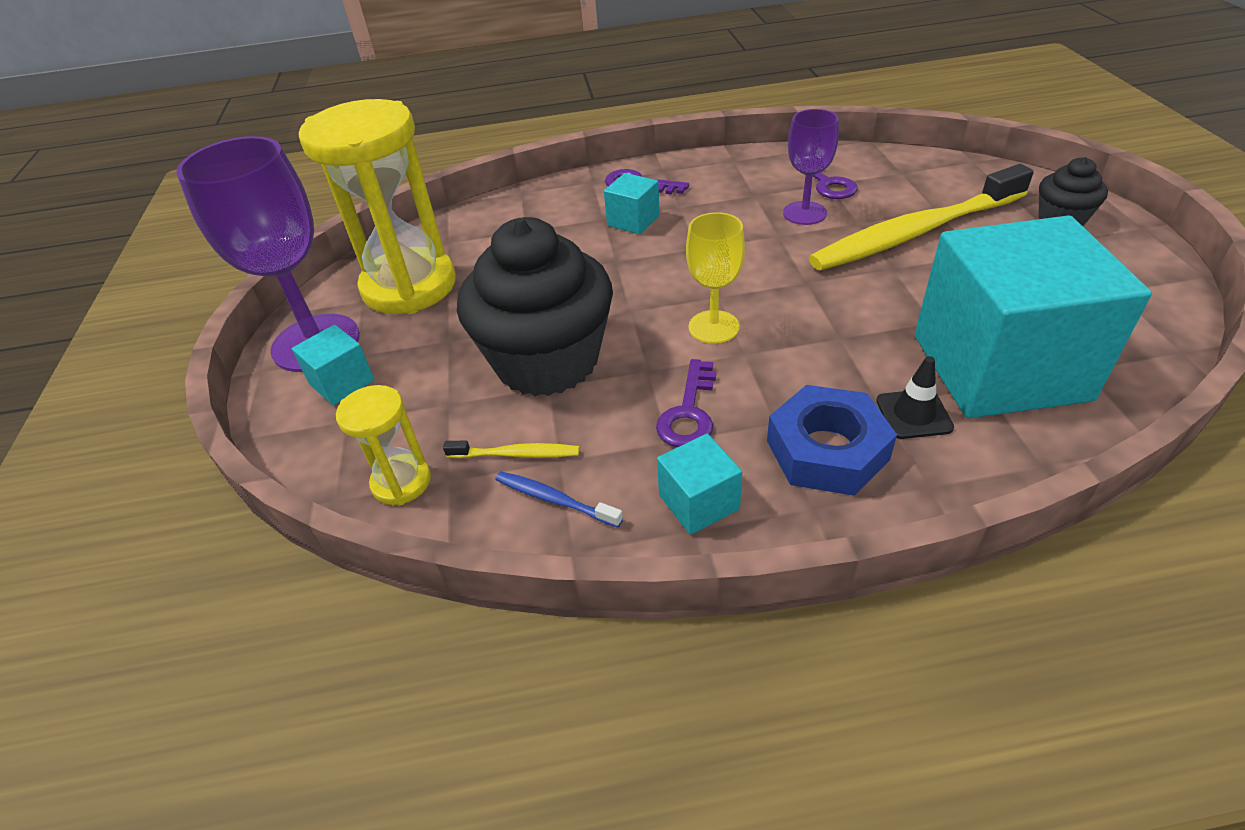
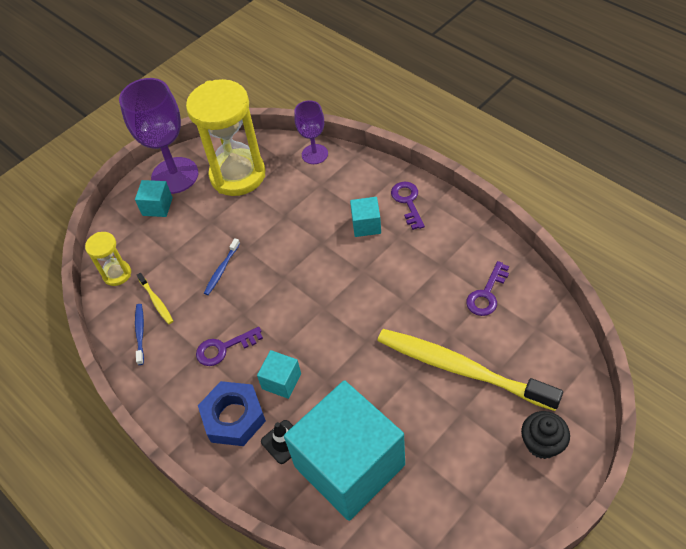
camera: 55 degrees right, 10 degrees up
black cupcake [457,217,613,396] -> blue toothbrush [204,238,240,295]
turquoise cube [657,434,742,535] -> turquoise cube moved to [257,350,301,399]
yellow goblet [686,212,745,344] -> none
purple goblet [783,109,839,225] -> purple goblet moved to [294,100,328,164]

